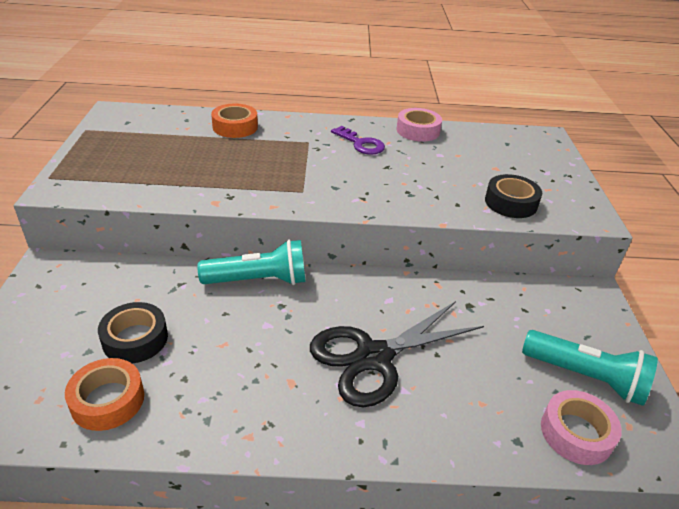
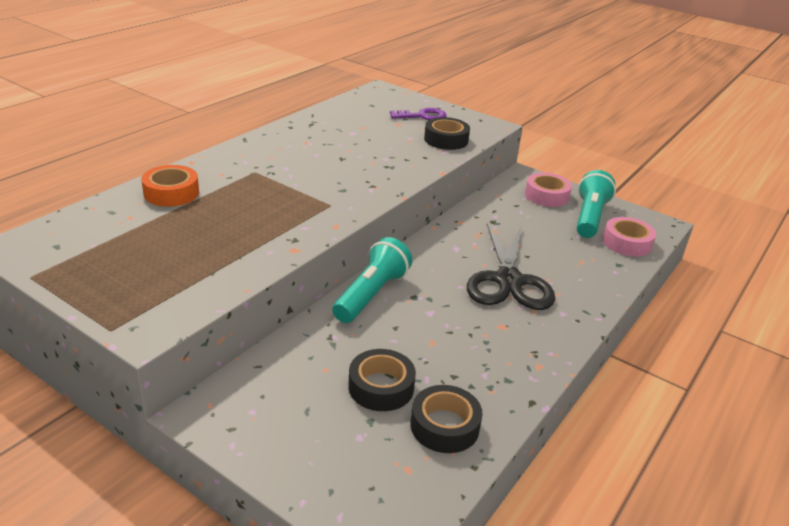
camera: 55 degrees left, 5 degrees down
orange tape [65,358,144,431] -> black tape [410,385,483,453]
purple key [331,126,385,155] -> purple key moved to [390,108,447,120]
pink tape [396,108,442,142] -> pink tape moved to [525,173,572,207]
turquoise flashlight [522,330,658,406] -> turquoise flashlight turned 45 degrees counterclockwise [576,170,616,238]

